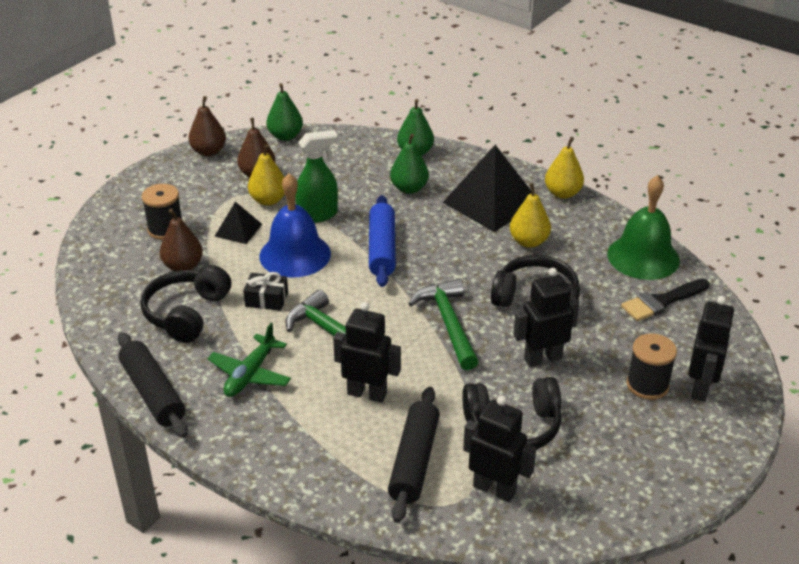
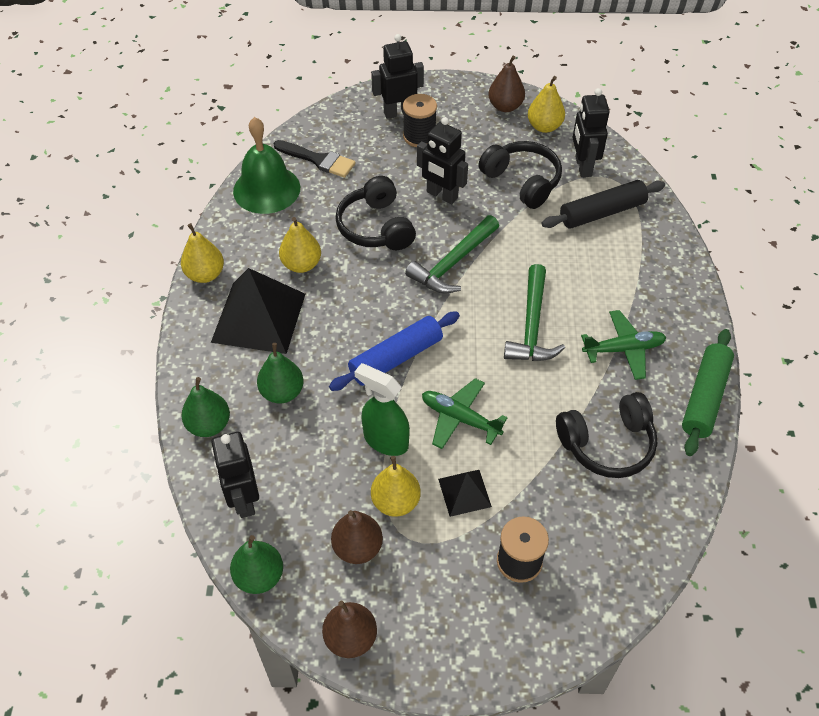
camera: 125 degrees left, 15 degrees up
black rolling pin [118,332,188,438] -> green rolling pin [682,329,734,456]
brown pear [160,209,203,271] -> brown pear moved to [488,56,525,112]
black gift [243,272,288,311] -> none
blue bell [260,173,331,278] -> green plane [422,378,508,449]
black robot [333,302,401,403] -> black robot moved to [211,432,259,518]
none -> yellow pear [528,76,565,133]

